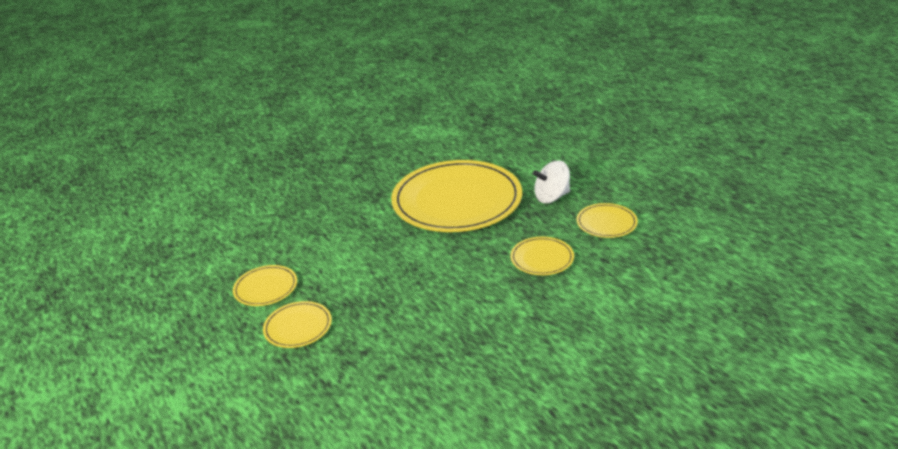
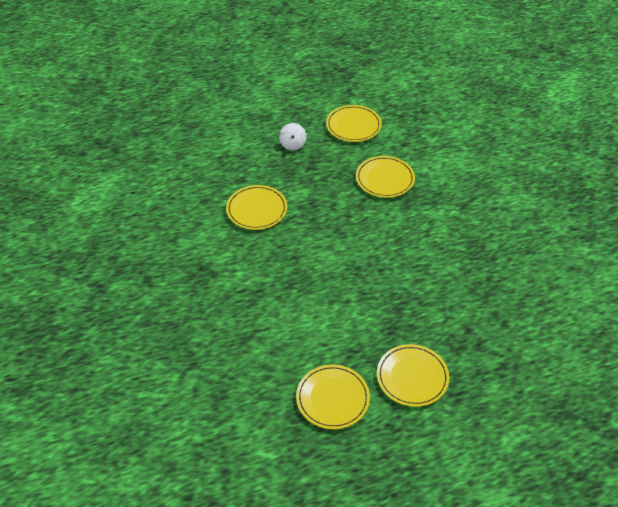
camera: 75 degrees left, 15 degrees up
yellow plate [391,160,522,232] -> yellow plate [226,185,287,230], size x0.43
white spinning top [533,160,570,203] -> white spinning top [279,123,307,151], size x0.59

